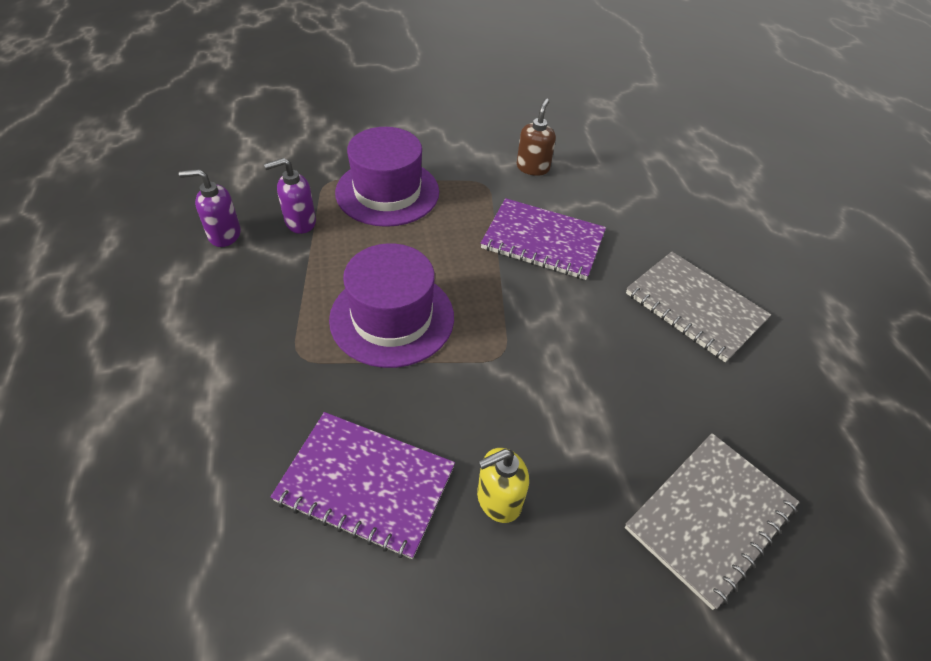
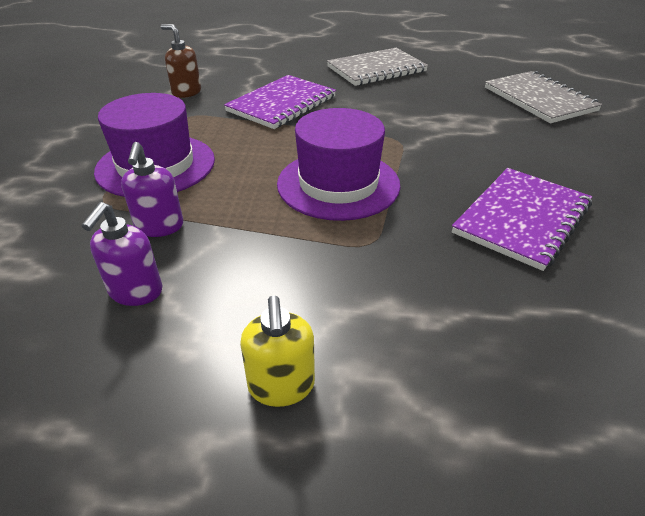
camera: 70 degrees left, 10 degrees down
yellow soap dispenser [477,448,529,523] -> yellow soap dispenser moved to [240,295,315,407]

